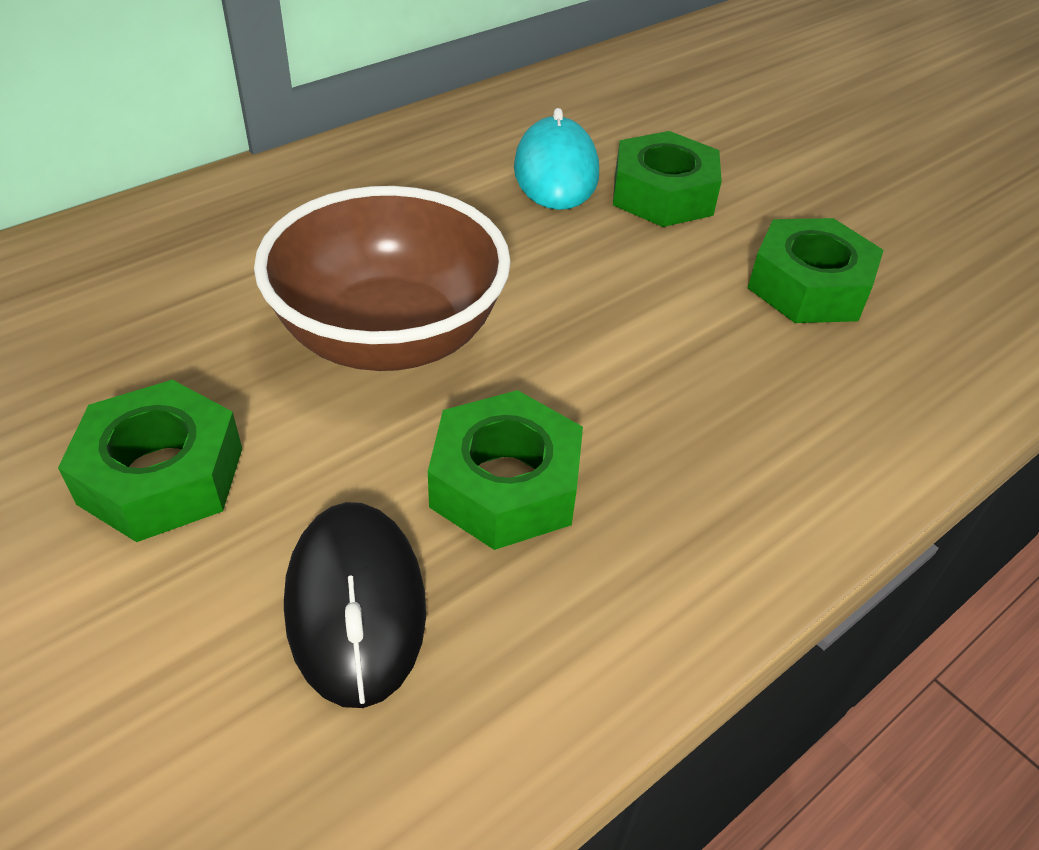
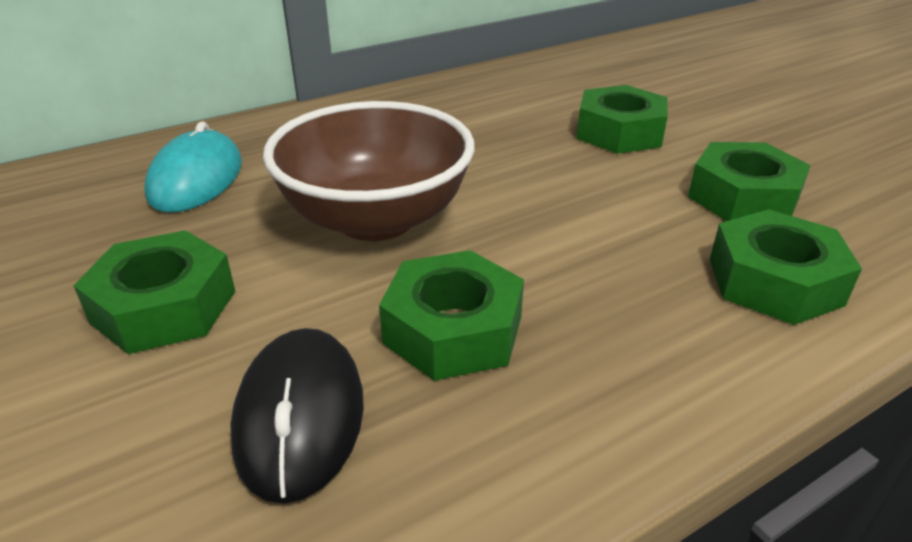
camera: 10 degrees right, 10 degrees down
turquoise mouse [514,108,599,210] -> turquoise mouse moved to [144,121,242,212]
none -> green nut [710,209,862,325]

